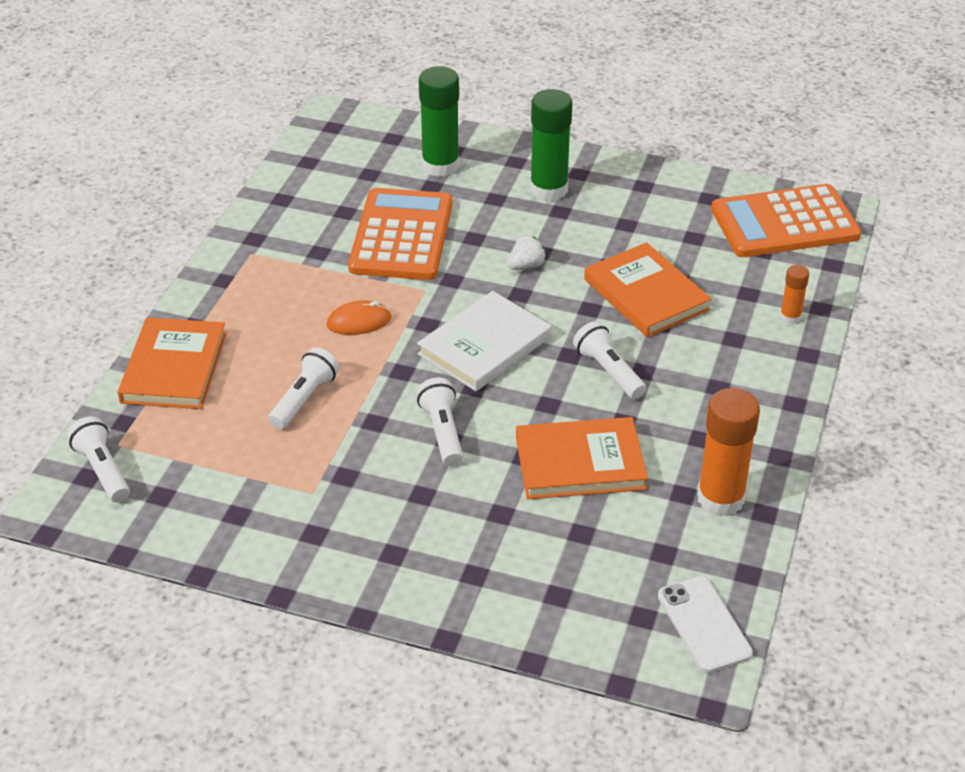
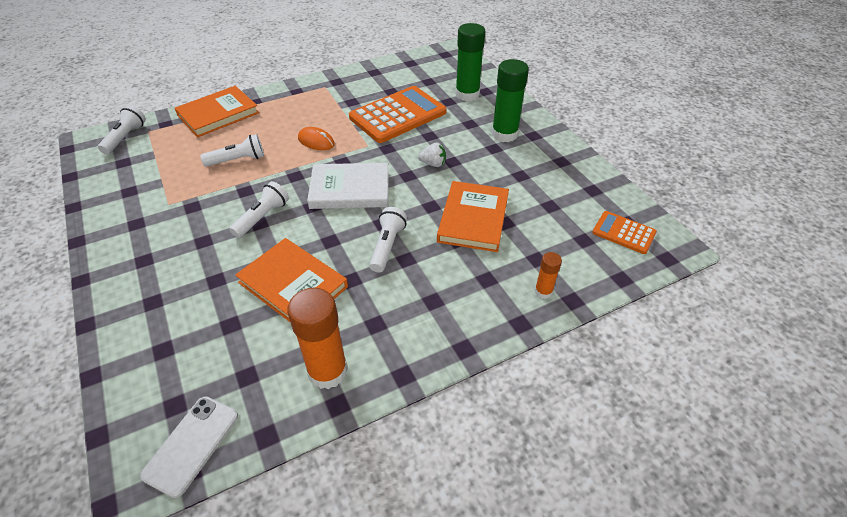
camera: 45 degrees right, 5 degrees up
orange calculator [711,184,861,257] -> orange calculator [592,211,657,254], size x0.52

